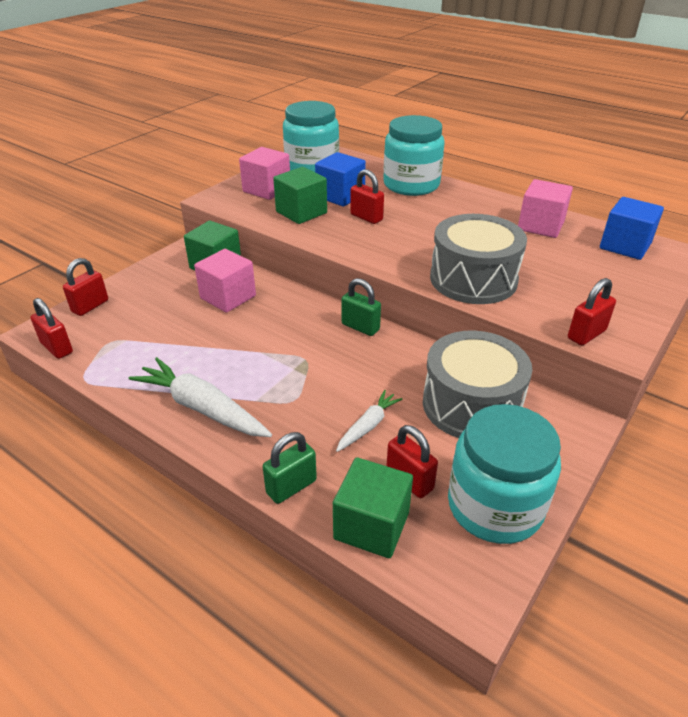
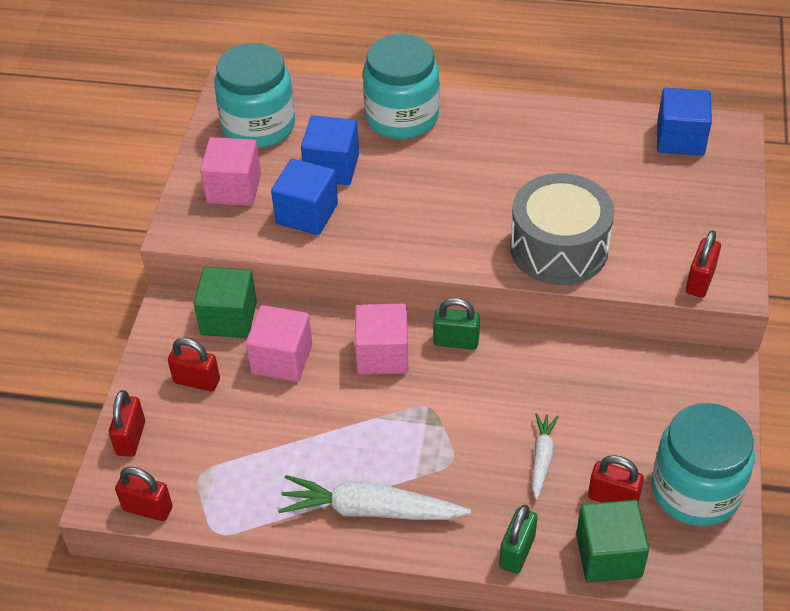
camera: 25 degrees left, 10 degrees up
green cube [273,167,327,224] -> blue cube [271,159,338,235]
red padlock [350,169,384,224] -> red padlock moved to [168,338,220,392]
grey drum [423,330,532,438] -> none
pink cube [518,179,573,238] -> pink cube moved to [355,303,408,375]

